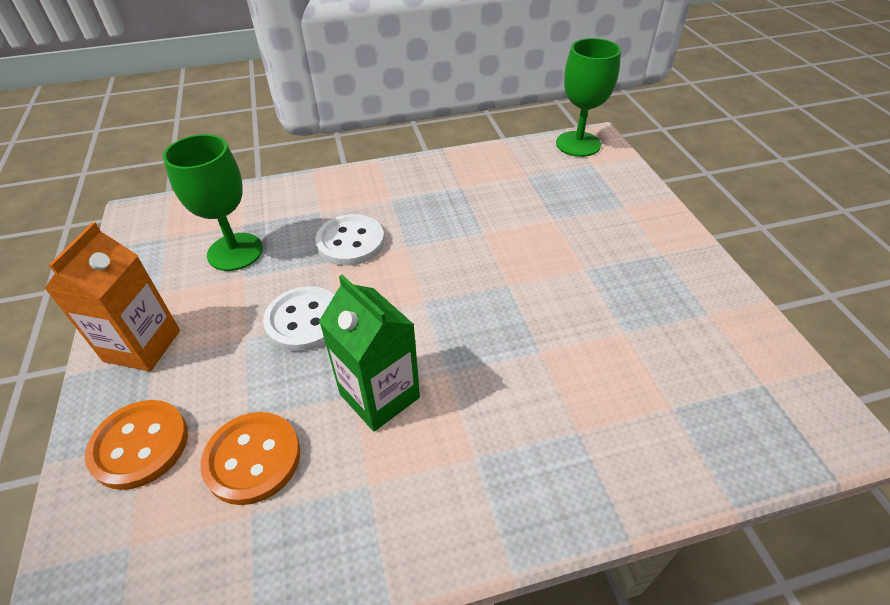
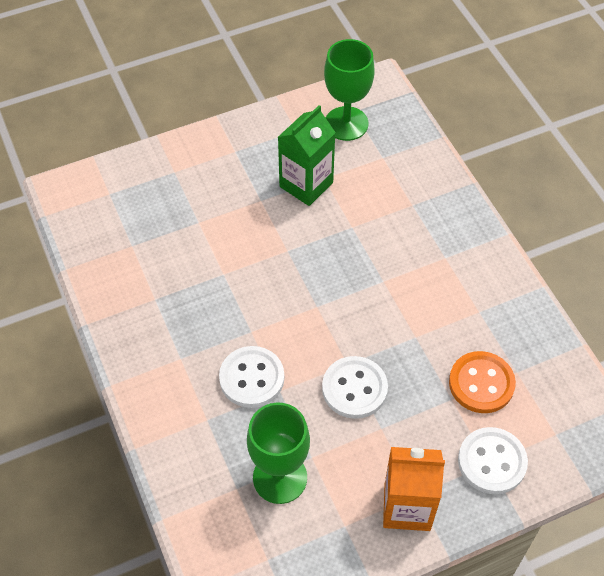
camera: 100 degrees left, 10 degrees up
orange button [85,400,188,490] -> white button [458,427,528,494]
green carton [319,275,420,431] -> green carton moved to [278,105,336,206]
green goblet [556,38,621,157] -> green goblet moved to [324,39,375,141]

